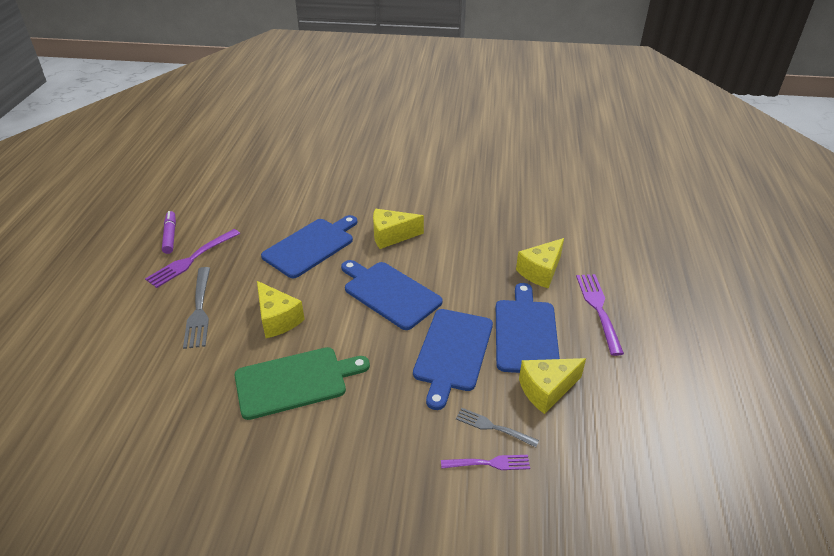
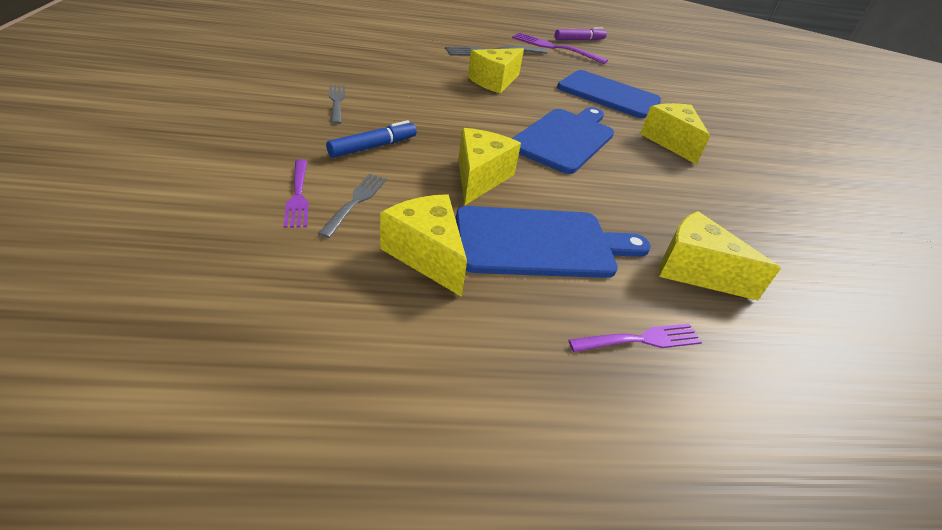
camera: 75 degrees right, 0 degrees up
green cutting board [235,347,370,420] -> none
blue cutting board [413,309,493,410] -> yellow cheese [458,128,521,205]
purple fork [576,274,624,356] -> purple fork [568,324,702,352], size x0.62
none -> blue marker [326,120,417,158]
none -> grey fork [329,85,345,124]

